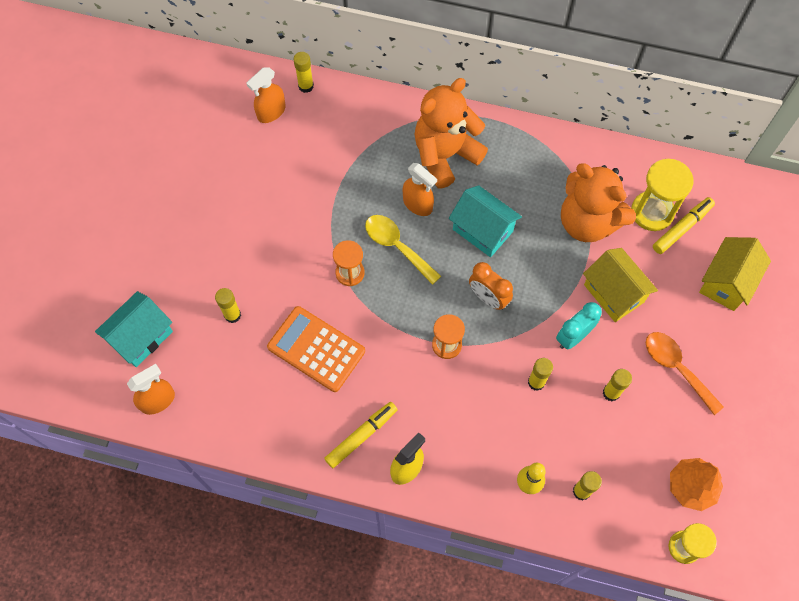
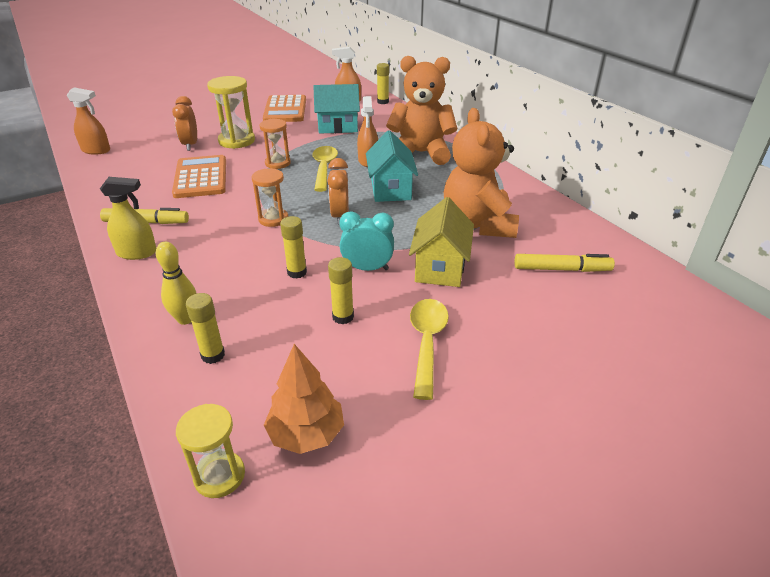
camera: 45 degrees right, 30 degrees down
turquoise house [95,291,173,367] -> turquoise house moved to [313,84,360,134]
yellow glue stick [215,288,241,323] -> orange clock [172,96,197,151]
yellow hourglass [631,159,693,231] -> yellow hourglass moved to [207,76,255,149]
orange spoon [646,332,724,415] -> yellow spoon [410,299,449,400]
yellow house [699,237,771,311] -> none
none -> orange calculator [263,95,306,122]

